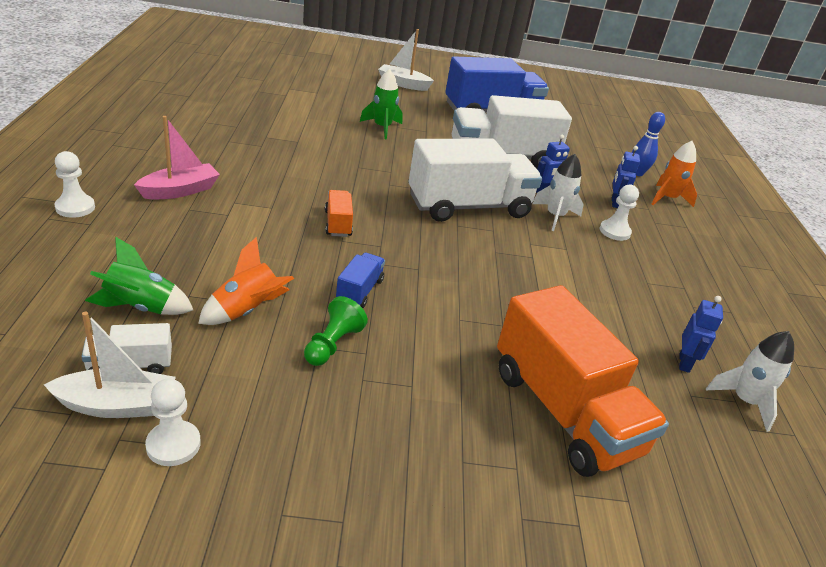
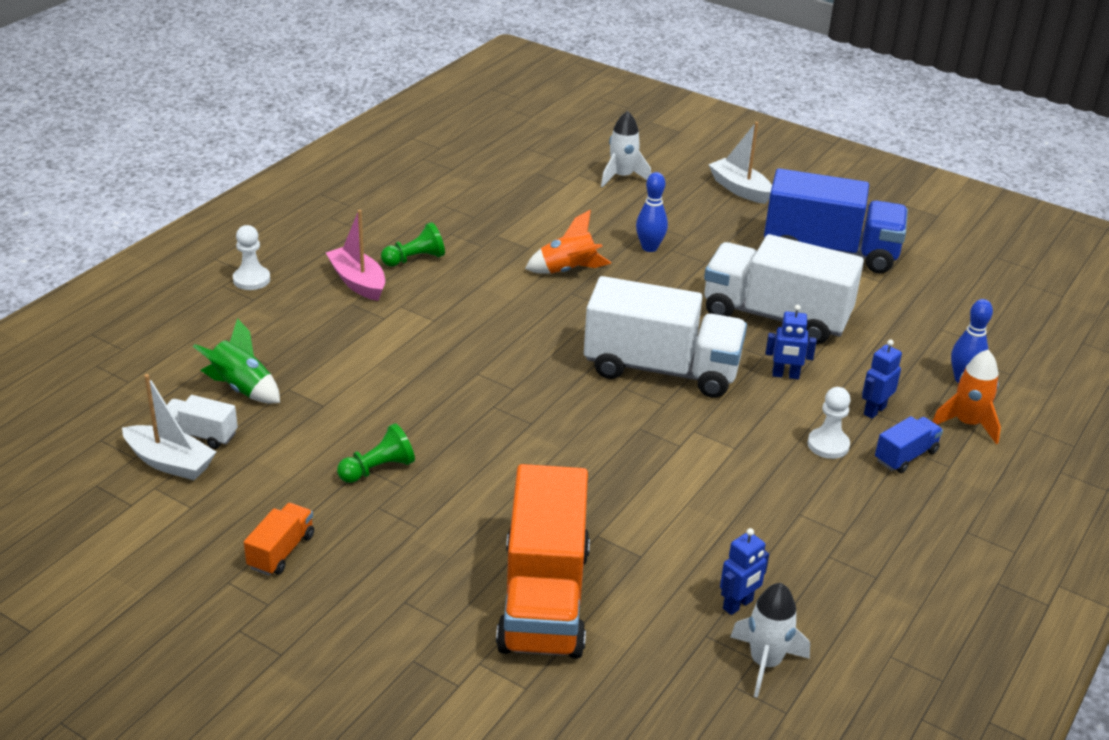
camera: 35 degrees right, 0 degrees up
pink boat [134,116,220,200] -> pink boat turned 120 degrees counterclockwise [326,210,385,301]
white pawn [145,379,201,466] -> none
orange rocket [198,237,294,325] -> orange rocket moved to [525,210,611,274]
orange truck [325,190,353,237] -> orange truck moved to [244,503,314,576]
blue truck [336,252,385,308] -> blue truck moved to [875,416,943,473]
green rocket [360,69,403,139] -> blue bowling pin [636,172,668,252]
white rocket [532,154,584,231] -> white rocket moved to [601,111,651,187]
none -> green pawn [381,222,445,267]

